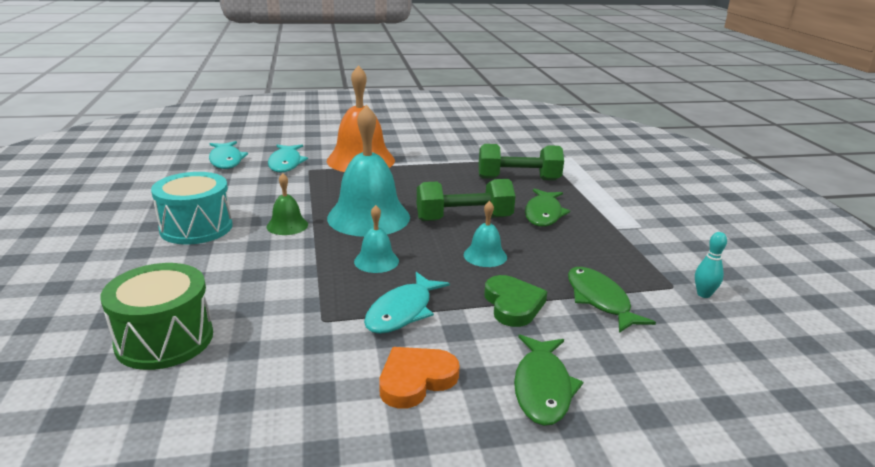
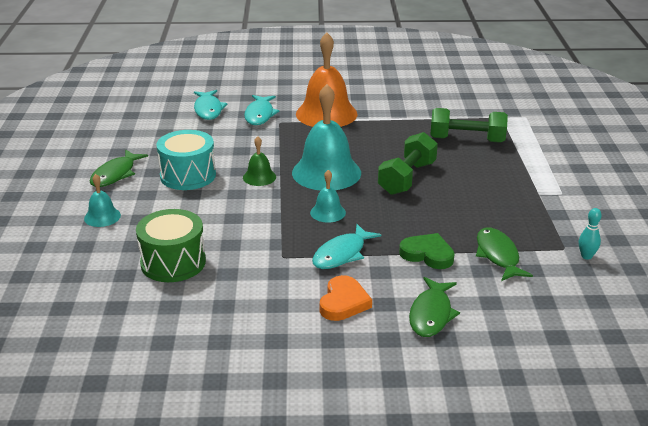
camera: 10 degrees right, 5 degrees up
orange heart [380,347,460,409] -> orange heart turned 135 degrees clockwise [320,275,372,321]
green dumbbell [417,179,516,221] -> green dumbbell turned 60 degrees counterclockwise [378,132,438,195]
turquoise bell [464,201,507,267] -> turquoise bell moved to [84,174,121,227]
green heart [484,275,547,327] -> green heart turned 60 degrees counterclockwise [399,233,455,269]
green fish [525,189,570,227] -> green fish moved to [90,150,148,187]

